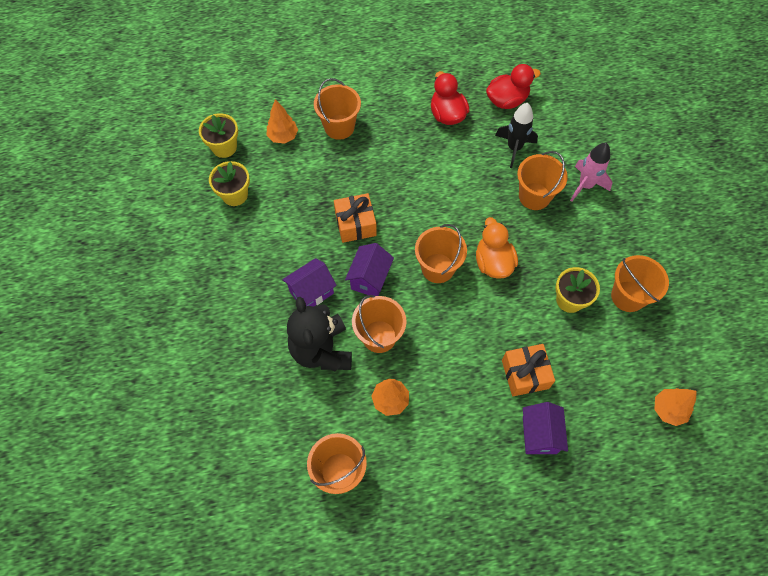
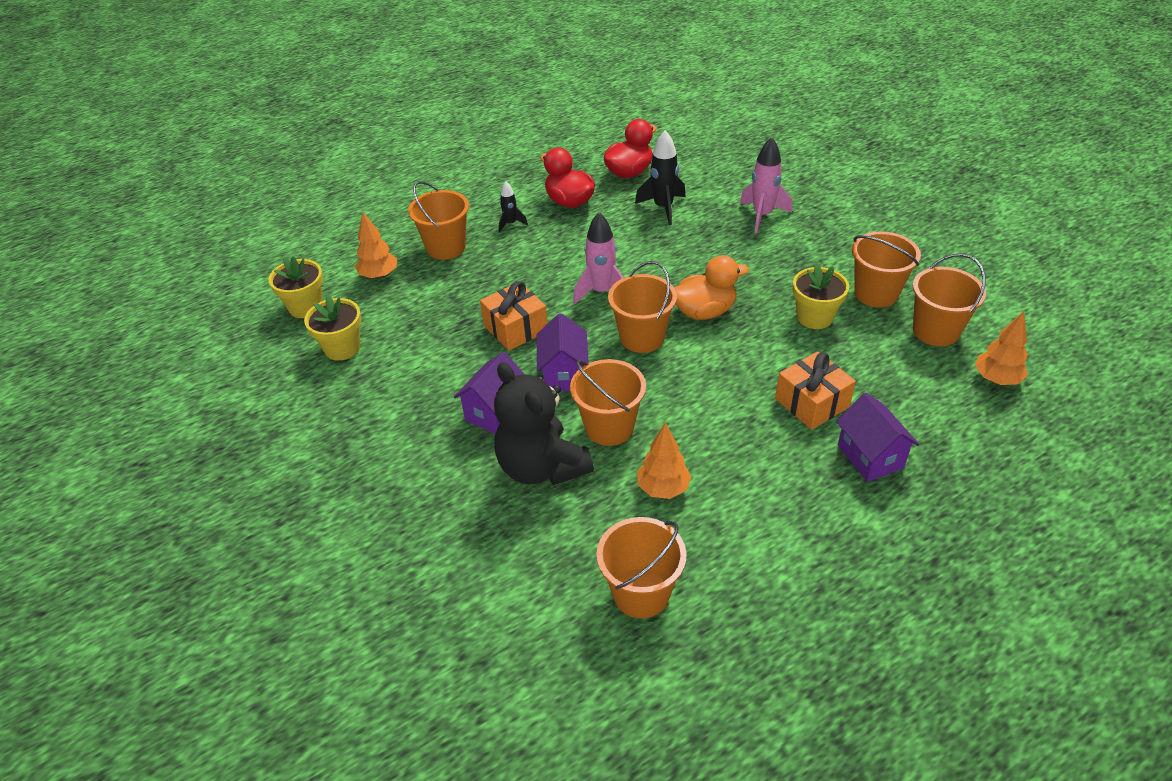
camera: 20 degrees left, 20 degrees down
orange duck [476,217,518,279] -> orange duck turned 105 degrees clockwise [674,255,749,320]
orange bucket [517,151,568,210] -> orange bucket moved to [913,254,986,346]
none -> black rocket [499,181,528,232]
none -> pink rocket [573,212,624,305]

